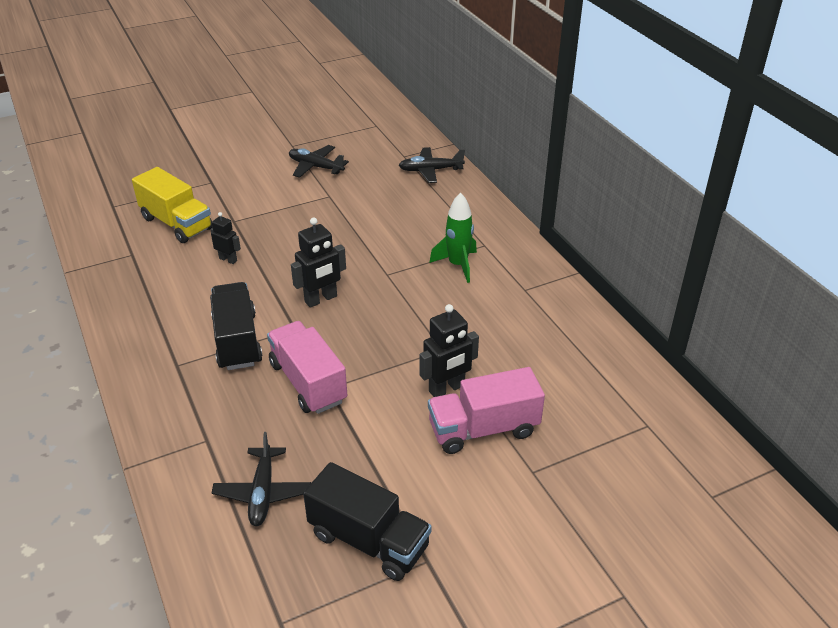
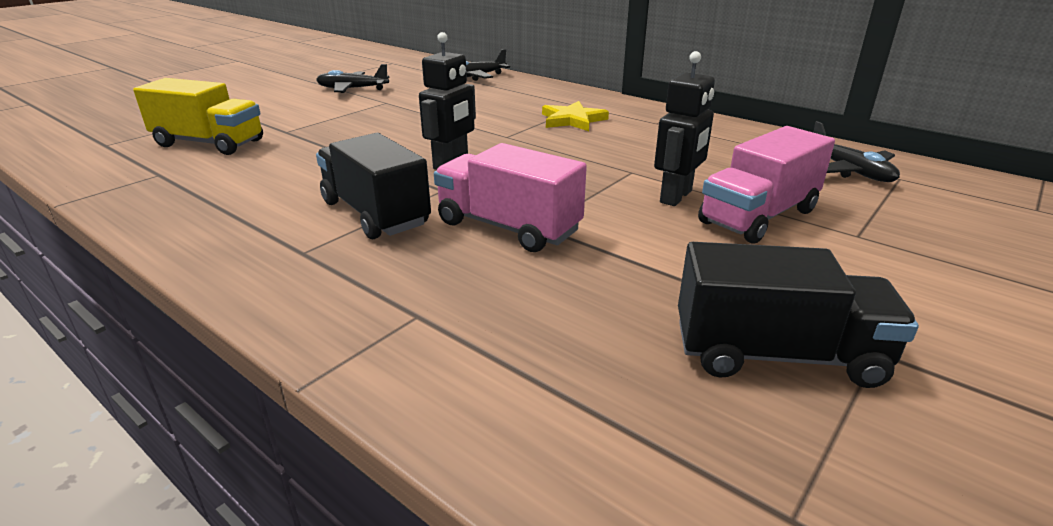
camera: 25 degrees left, 10 degrees down
black robot [210,212,241,264] -> none
black plane [212,432,311,526] -> black plane moved to [813,121,900,182]
green rocket [429,192,477,283] -> yellow star [542,101,609,131]

